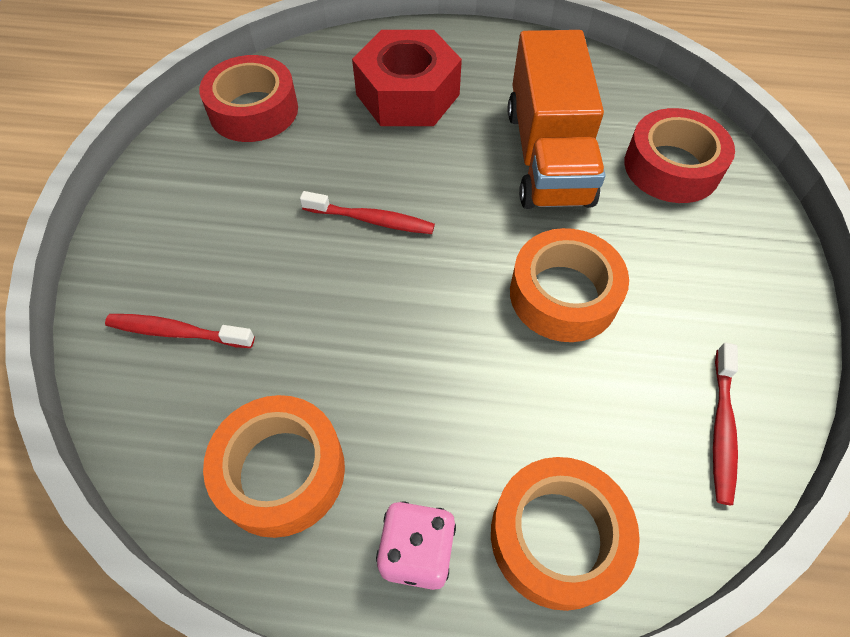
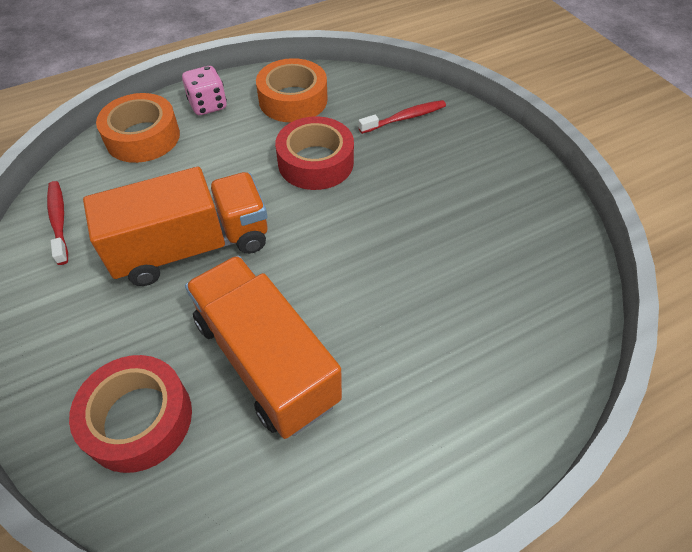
camera: 145 degrees right, 5 degrees down
red tape [199,55,298,142] -> red tape moved to [275,116,354,190]
red toothbrush [300,191,435,234] -> none
red nut [352,30,462,126] -> none
orange tape [510,228,629,342] -> orange truck [83,167,267,286]

